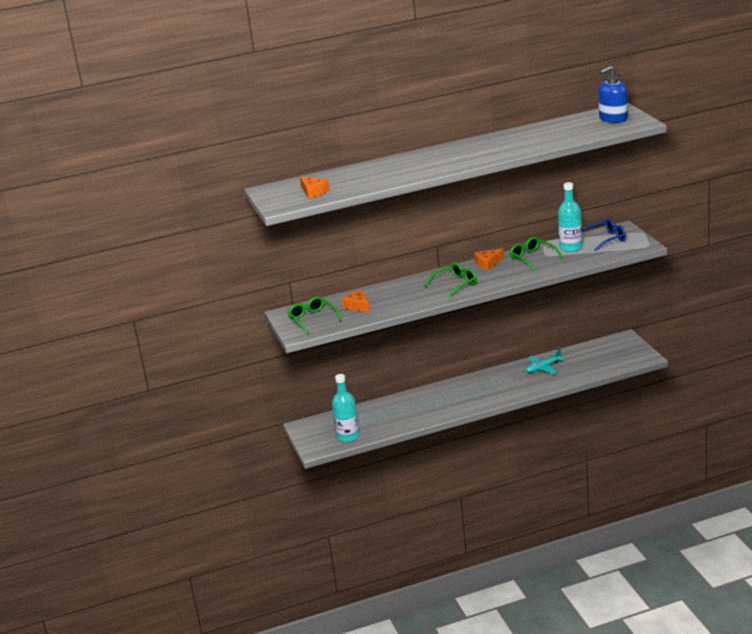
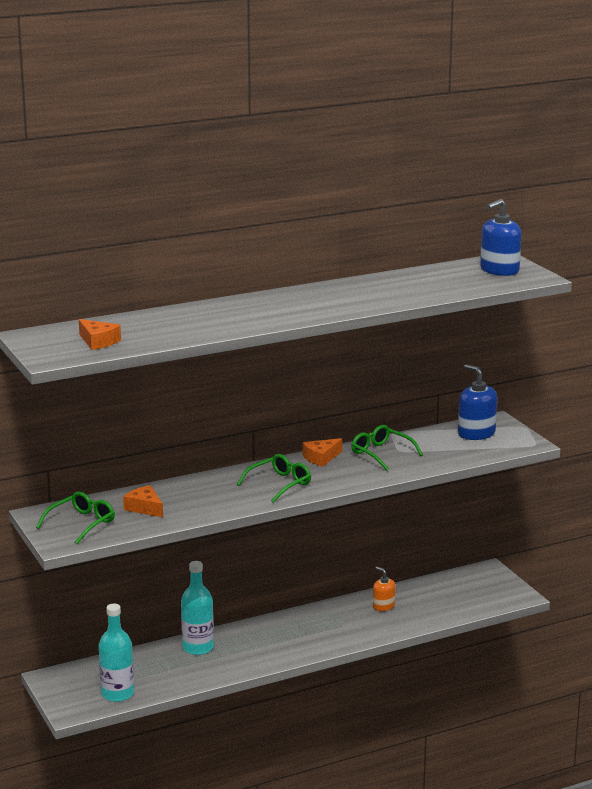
camera: 10 degrees left, 5 degrees down
green glasses [288,296,342,334] -> green glasses turned 75 degrees clockwise [36,492,115,544]
turquoise plane [526,348,565,374] -> orange soap dispenser [373,567,395,611]
turquoise bottle [558,182,583,252] -> turquoise bottle moved to [181,561,214,655]
blue glasses [582,218,626,251] -> blue soap dispenser [458,364,497,440]

